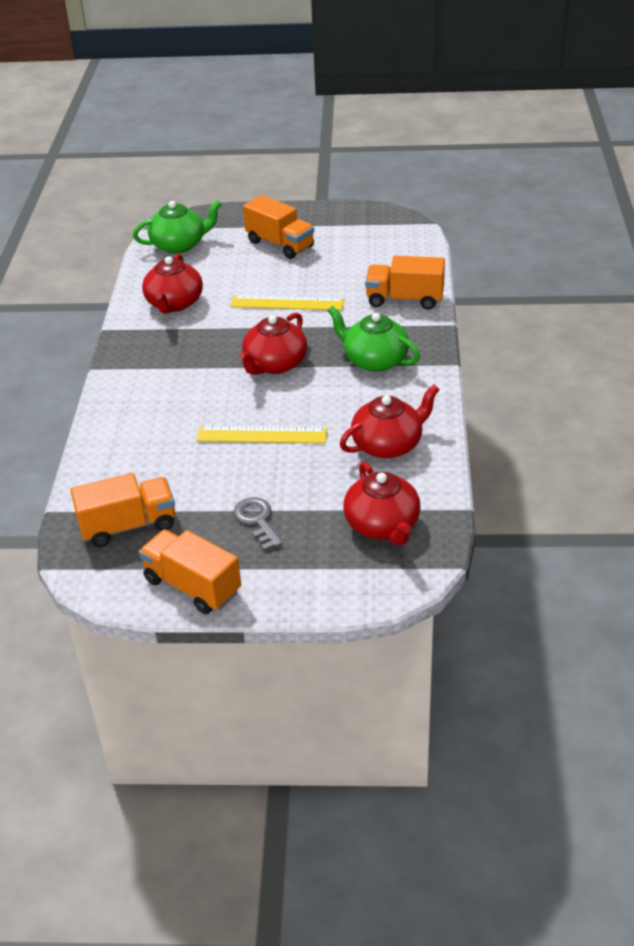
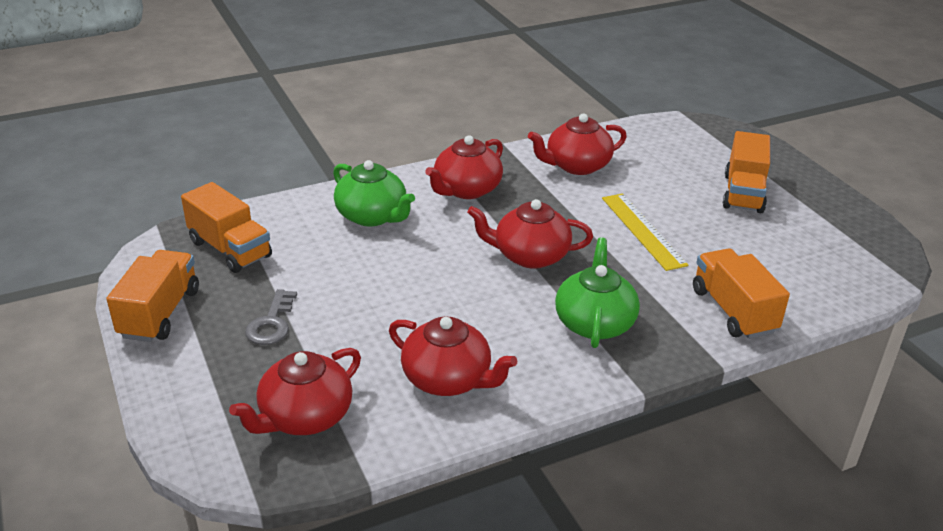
camera: 60 degrees right, 5 degrees down
green teapot [133,200,222,254] -> green teapot moved to [333,160,415,226]
yellow ruler [197,426,327,444] -> none
grey key [233,497,283,551] -> grey key turned 150 degrees clockwise [245,289,297,345]
none -> red teapot [425,135,503,199]

